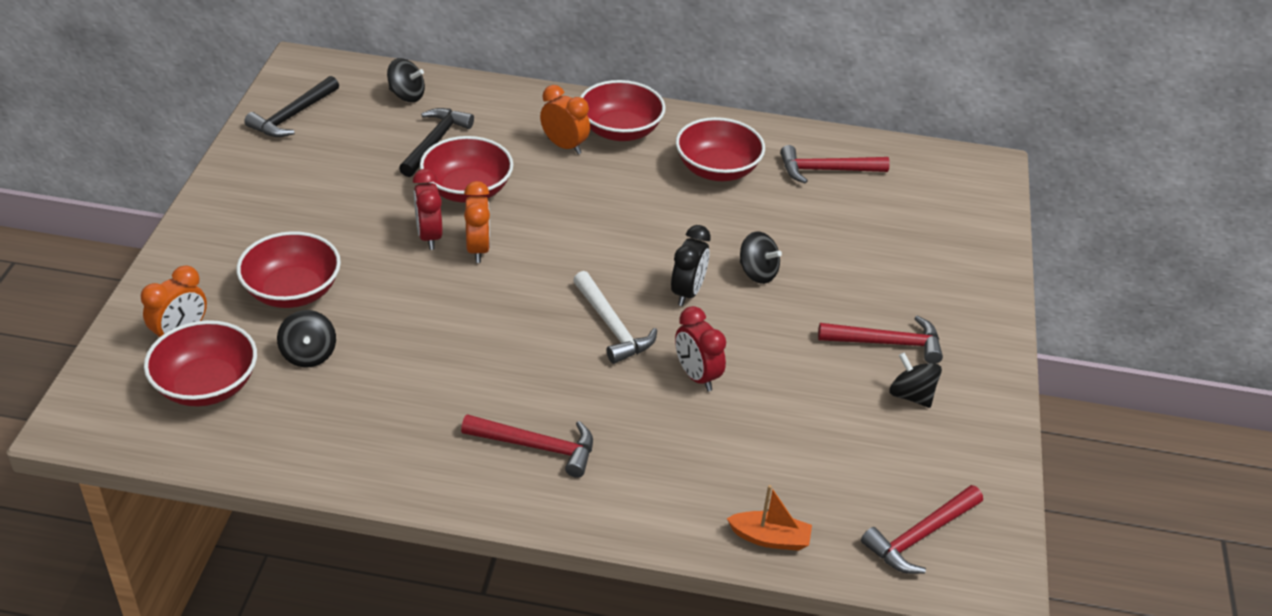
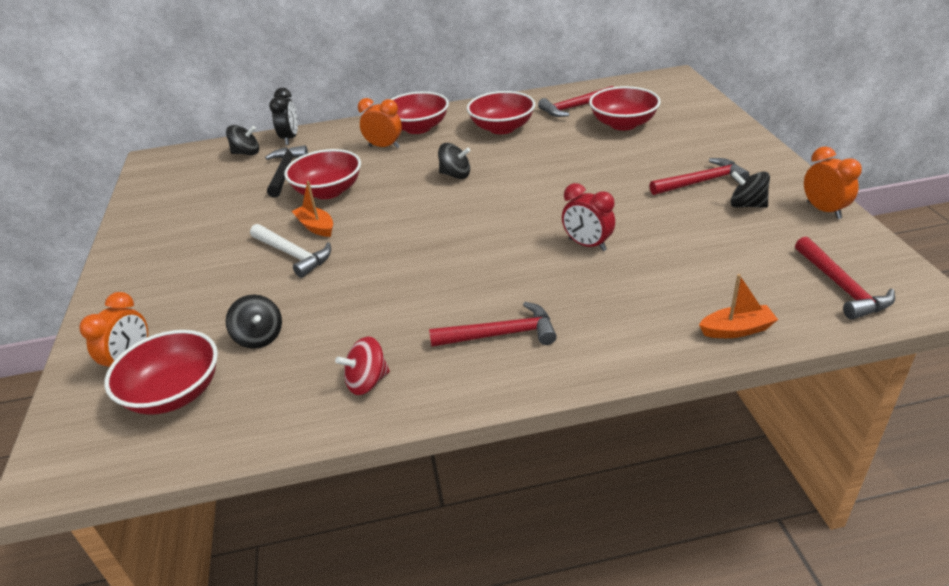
camera: 15 degrees left, 5 degrees down
red bowl [236,231,341,308] -> red bowl moved to [589,86,661,130]
black hammer [244,76,339,137] -> none
red clock [413,169,443,250] -> orange boat [292,181,333,237]
orange clock [464,181,490,263] -> orange clock moved to [804,146,862,219]
white hammer [573,271,657,364] -> white hammer moved to [250,224,331,278]
black clock [671,225,711,306] -> black clock moved to [269,88,298,145]
black spinning top [740,231,782,284] -> black spinning top moved to [438,143,470,179]
red hammer [861,485,983,574] -> red hammer turned 45 degrees counterclockwise [795,237,895,320]
none -> red spinning top [335,336,390,395]

